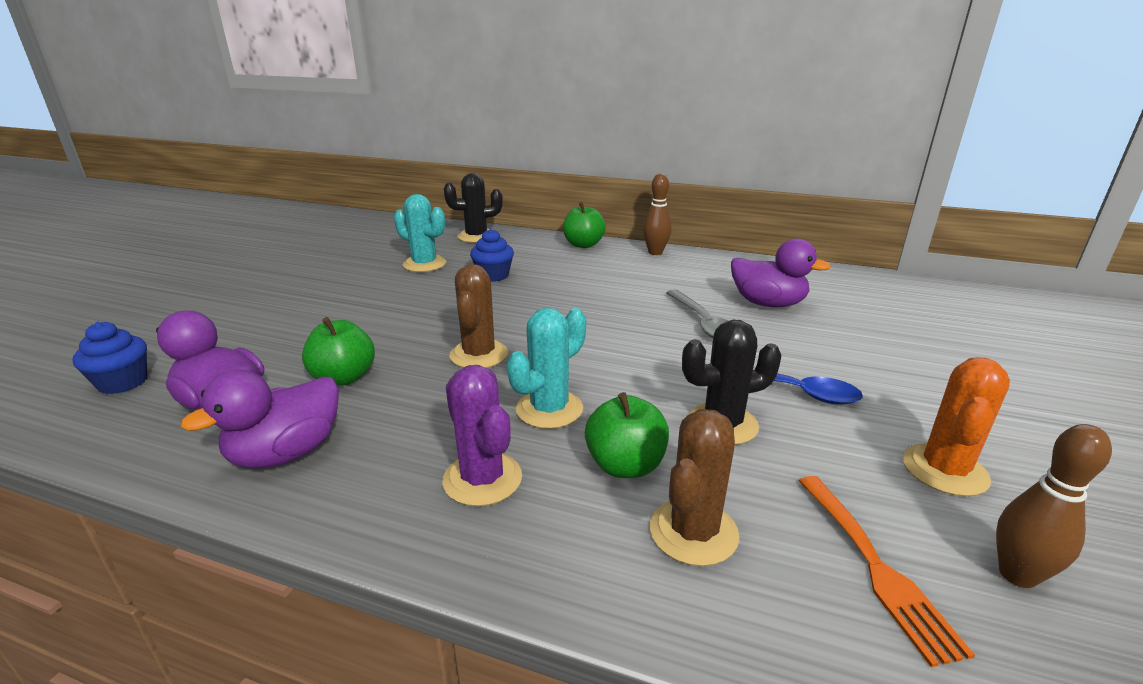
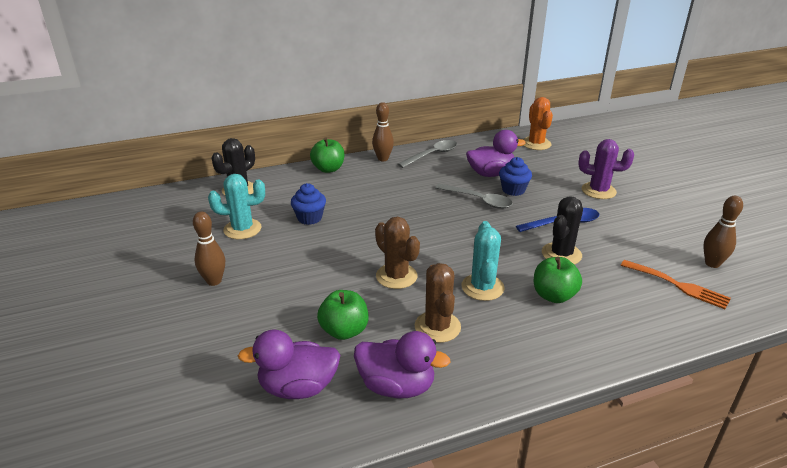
camera: 40 degrees left, 5 degrees up
blue cupcake [72,322,147,394] -> blue cupcake moved to [499,157,532,196]
purple duck [181,369,339,469] -> purple duck turned 75 degrees counterclockwise [354,331,451,398]
purple cactus [442,365,522,506] -> purple cactus moved to [578,139,634,199]
brown cactus [650,409,739,566] -> brown cactus moved to [415,263,461,343]
orange cactus [903,357,1010,496] -> orange cactus moved to [523,97,553,150]
none -> brown bowling pin [193,211,225,286]
none -> grey spoon [398,140,457,168]

